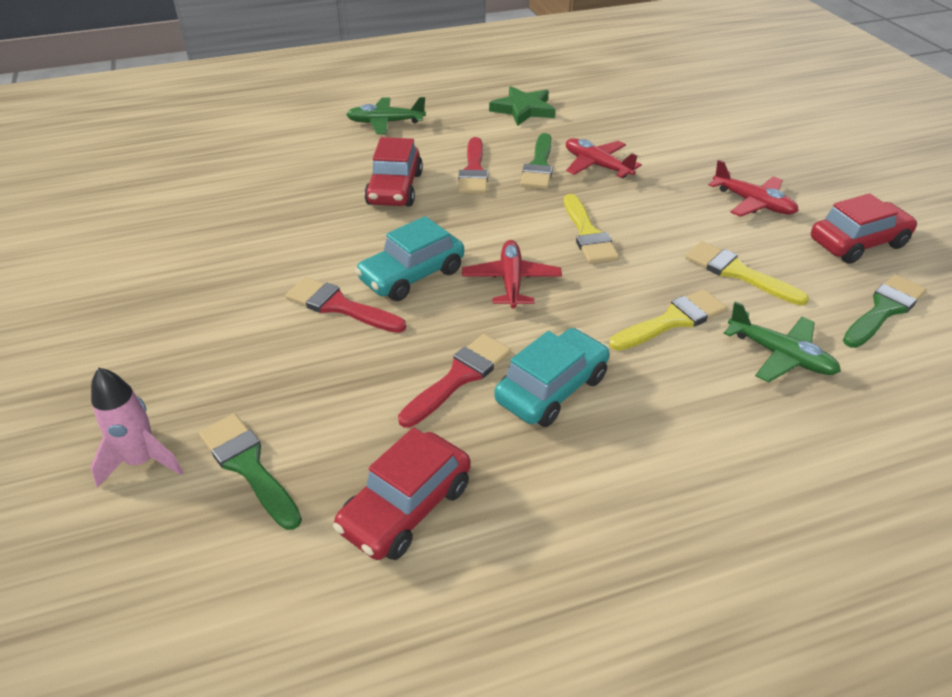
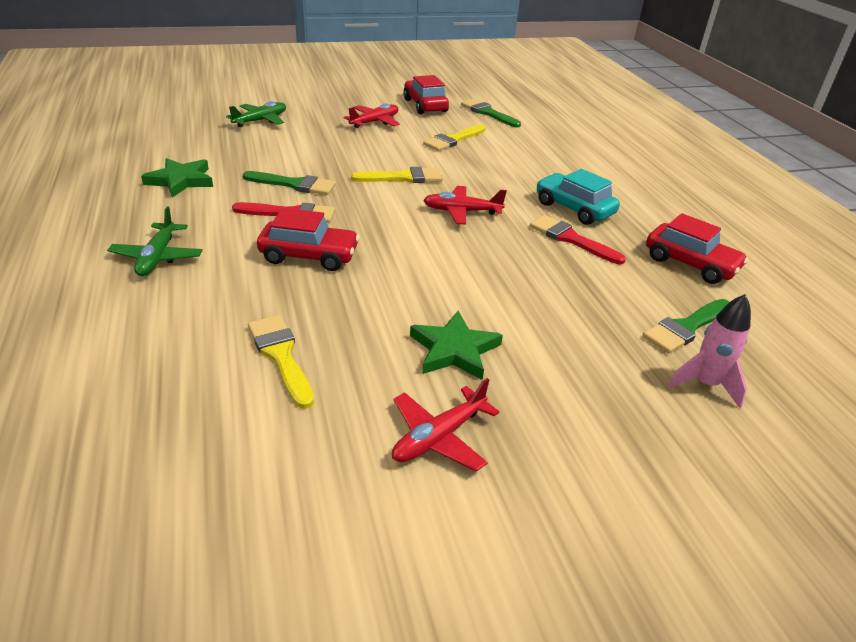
camera: 90 degrees left, 5 degrees down
red brush [285,277,406,333] -> none
turquoise car [355,216,464,301] -> none
red plane [566,138,642,178] -> red plane moved to [392,378,499,472]
yellow brush [609,289,727,351] -> yellow brush moved to [248,315,314,409]
green plane [723,301,841,383] -> green plane moved to [226,101,286,127]
none -> green star [410,311,503,380]

